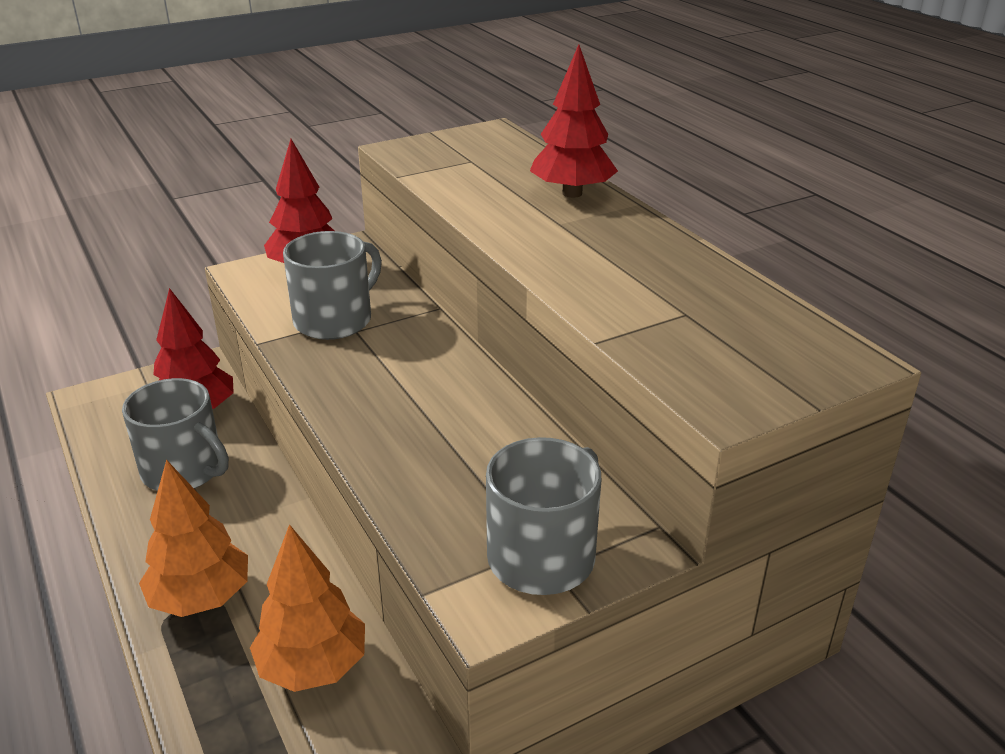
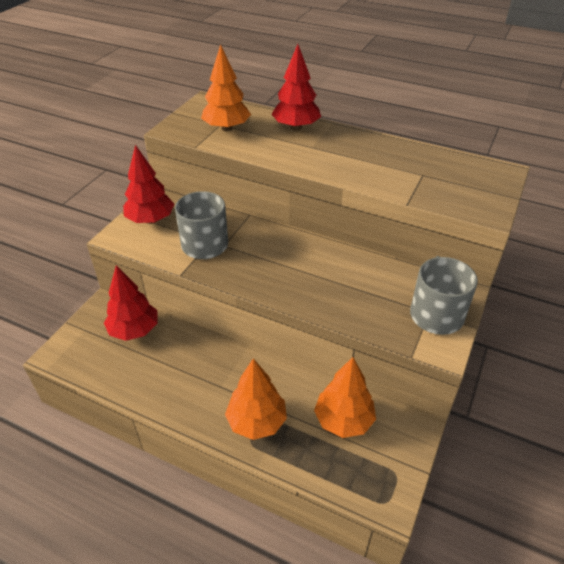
camera: 35 degrees left, 10 degrees up
grey mug [122,378,229,491] -> none
none -> orange tree [201,44,251,131]

